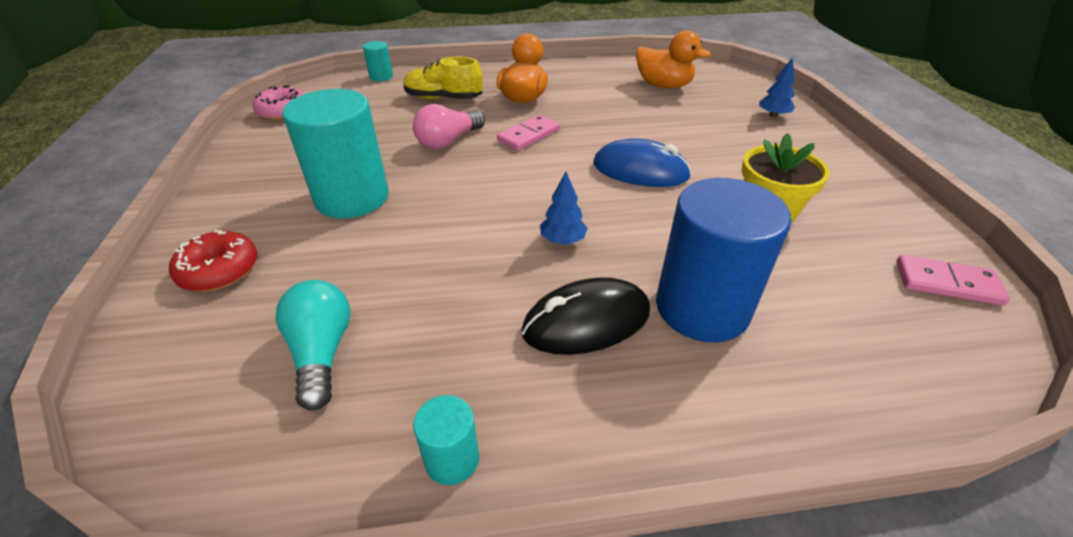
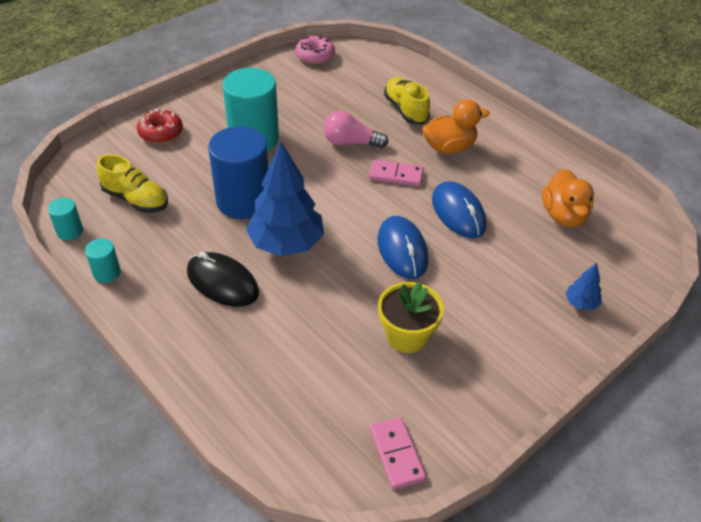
camera: 55 degrees right, 5 degrees up
turquoise light bulb [276,280,351,410] -> yellow shoe [97,154,168,213]
turquoise cylinder [363,41,393,81] -> turquoise cylinder moved to [48,198,83,240]
blue tree [540,172,588,244] -> blue tree [246,142,324,256], size x2.27
blue cylinder [656,178,792,342] -> blue cylinder moved to [208,126,268,219]
none -> blue mouse [432,181,487,238]

